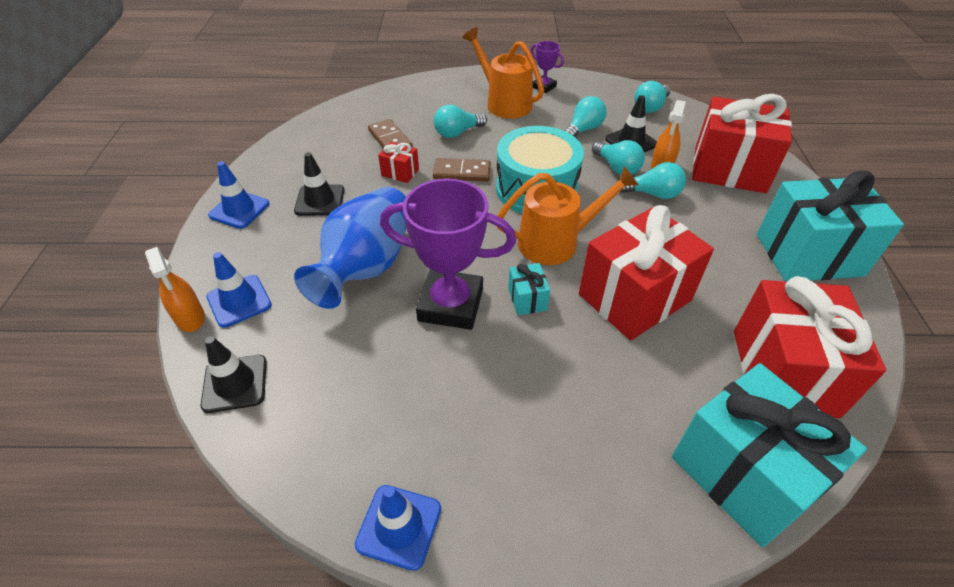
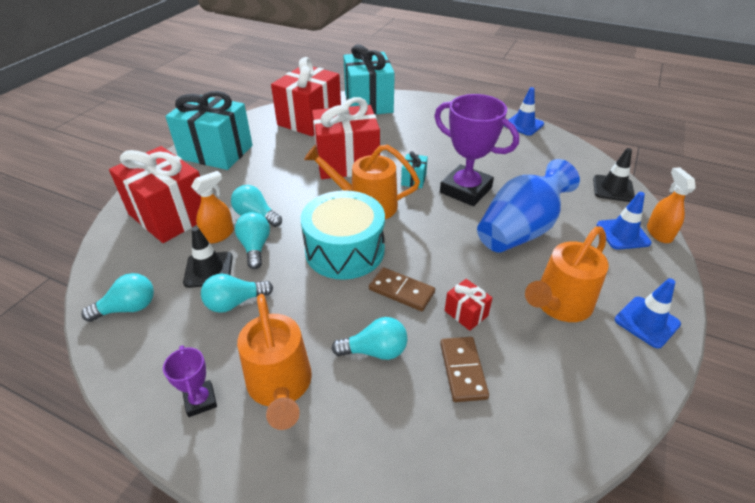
camera: 155 degrees left, 5 degrees down
black traffic cone [294,152,344,216] -> orange watering can [525,227,609,322]

